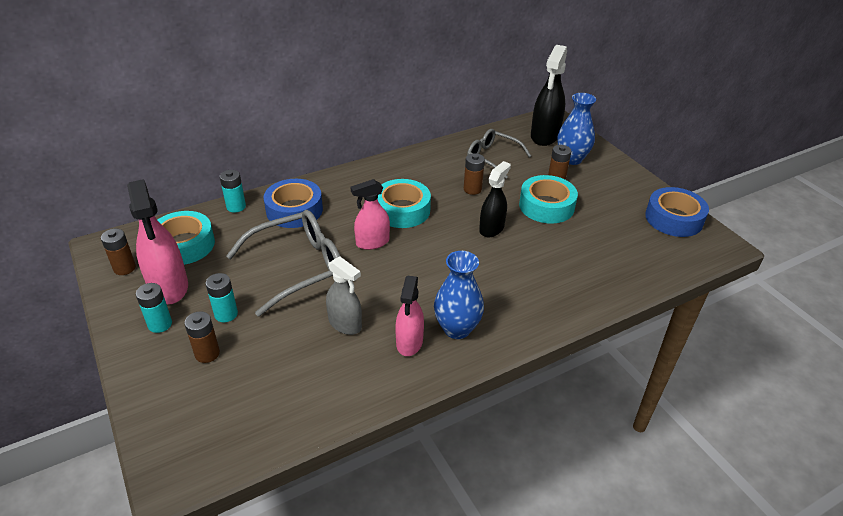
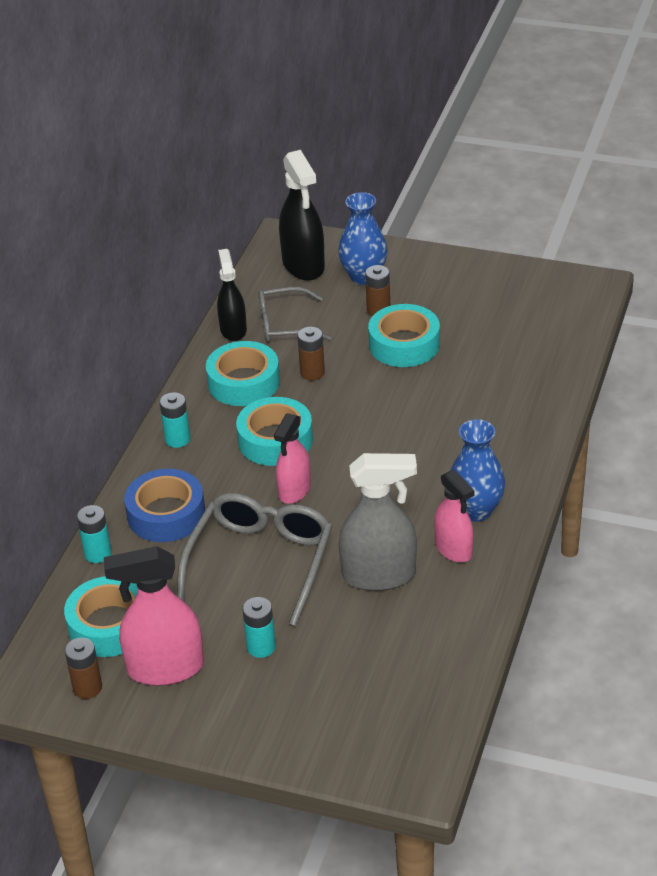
camera: 40 degrees left, 0 degrees up
pink spray bottle [127,179,188,304] -> pink spray bottle turned 150 degrees clockwise [104,546,204,686]
turquoise battery [136,283,172,333] -> turquoise battery moved to [159,392,190,448]
brown battery [184,311,220,363] -> none
grey spray bottle [326,256,362,335] -> grey spray bottle [339,453,417,591], size x1.55
black spray bottle [479,161,511,237] -> black spray bottle moved to [217,249,247,341]
blue tape [645,187,709,237] -> none
none -> turquoise tape [206,341,280,406]

